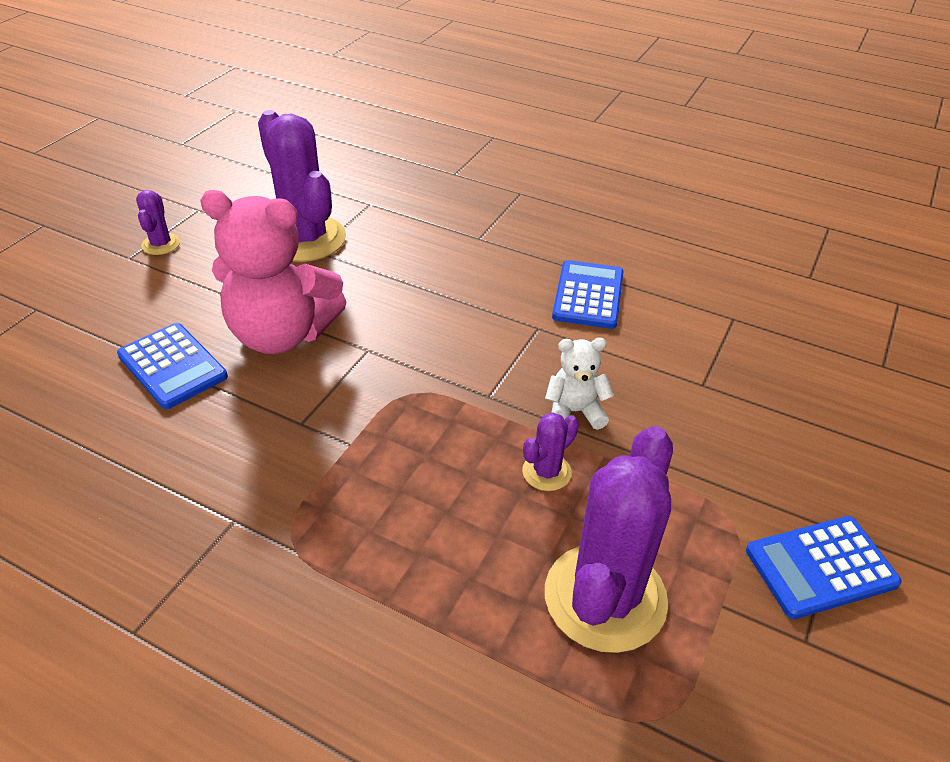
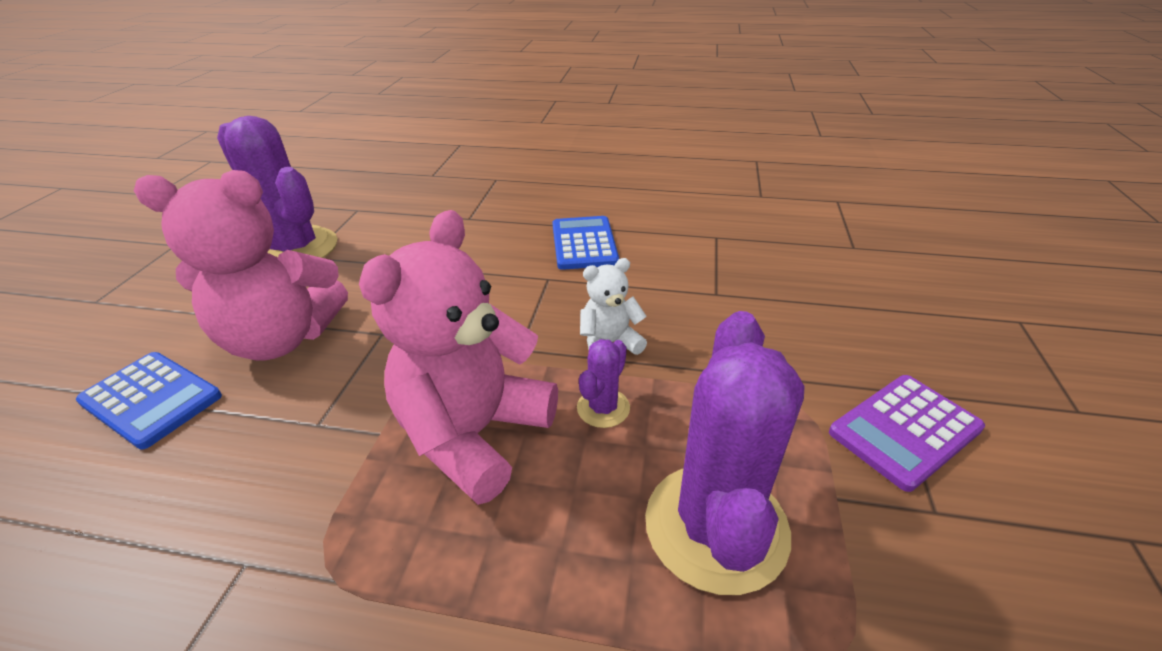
camera: 15 degrees left, 5 degrees down
purple cactus [136,190,180,255] -> none
blue calculator [746,516,902,619] -> purple calculator [829,375,985,492]
none -> pink teddy bear [359,210,558,505]

